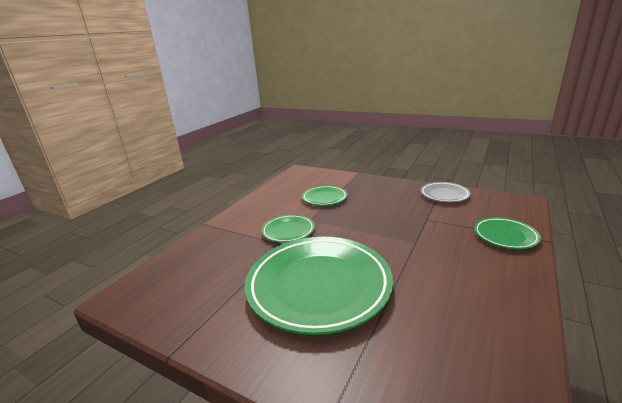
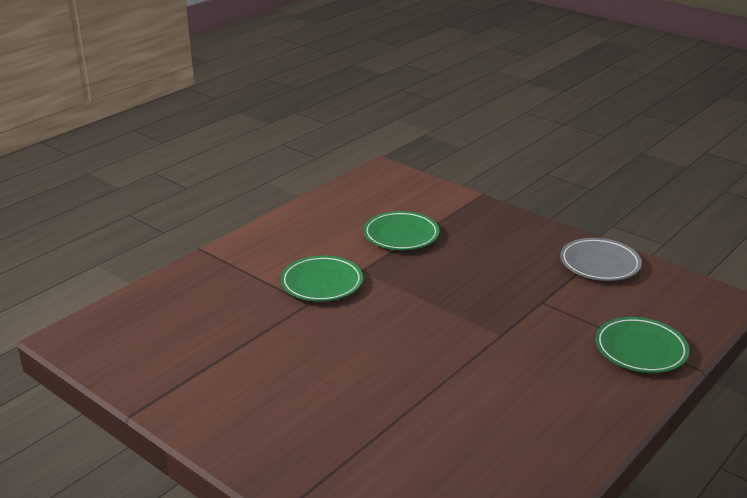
camera: 10 degrees right, 5 degrees up
green plate [245,237,393,335] -> none

